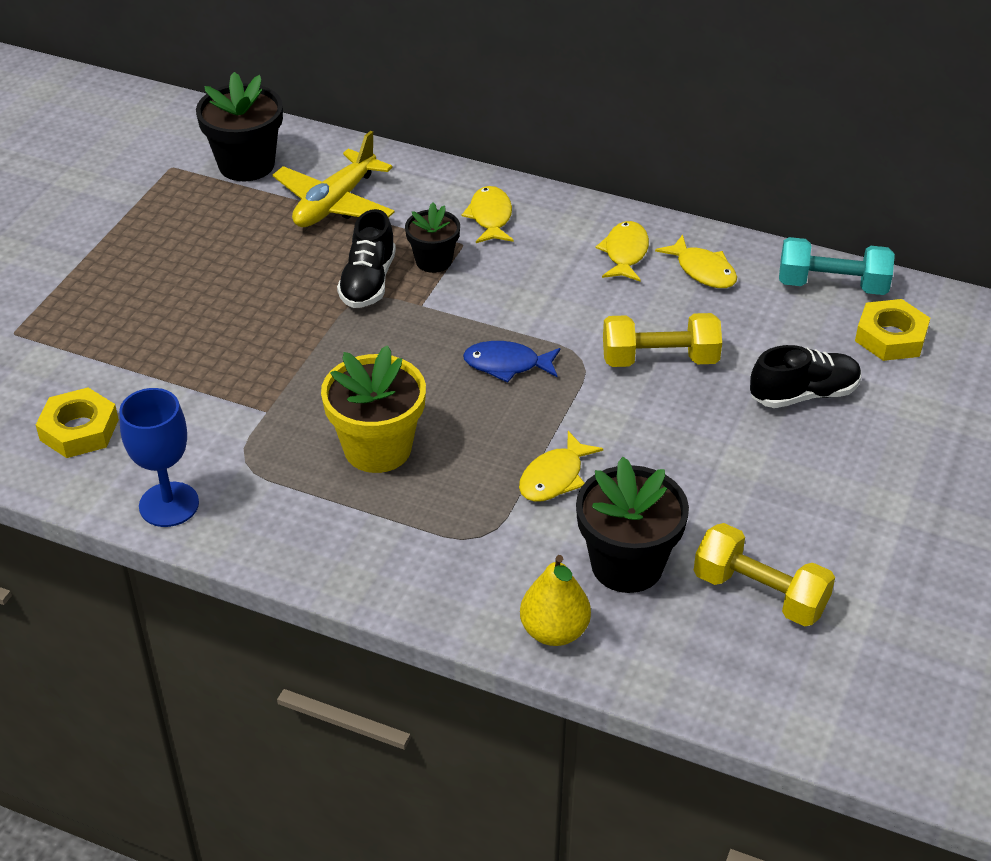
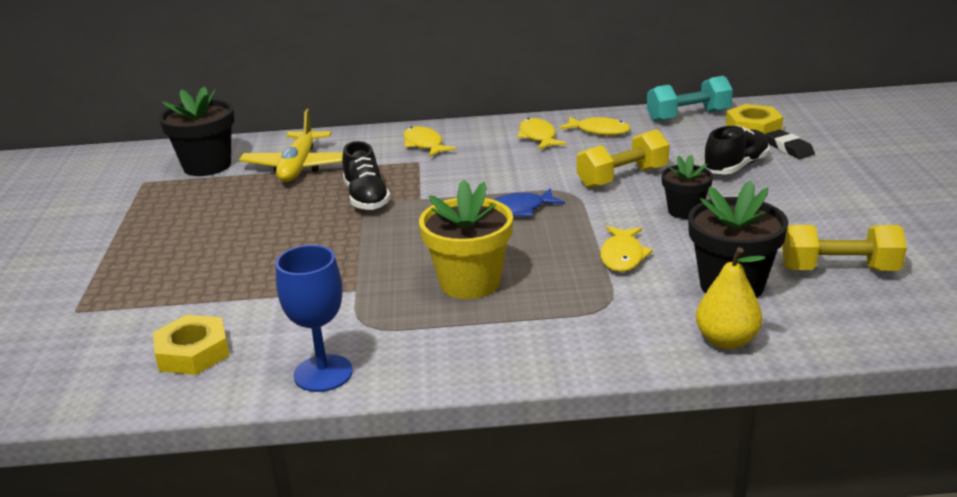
camera: 25 degrees left, 15 degrees down
black flower pot [405,202,460,273] -> black flower pot moved to [661,155,713,219]
none -> black eraser [765,130,815,159]

